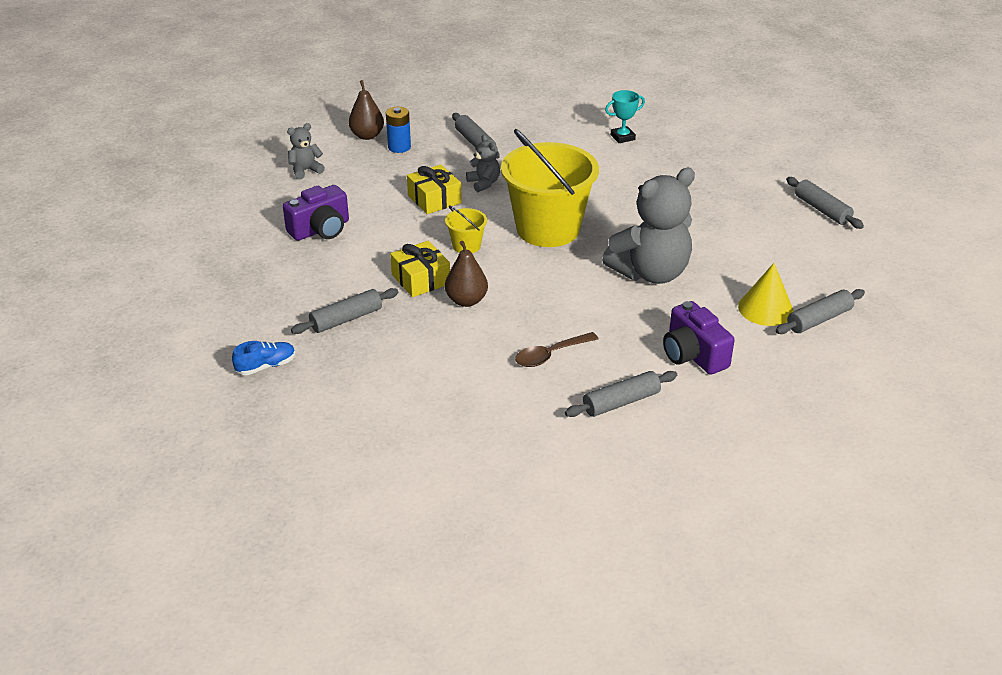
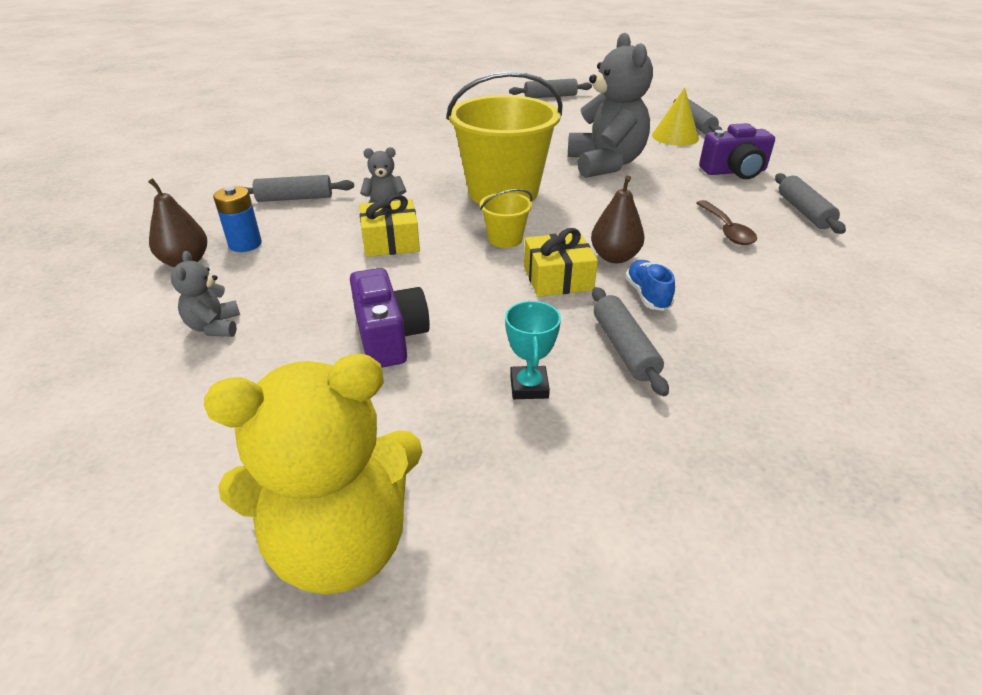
camera: 70 degrees left, 0 degrees up
blue shoe [232,341,295,375] -> blue shoe moved to [625,260,675,311]
turquoise trophy [605,90,645,143] -> turquoise trophy moved to [505,301,561,399]
none -> yellow teddy bear [204,354,423,595]

